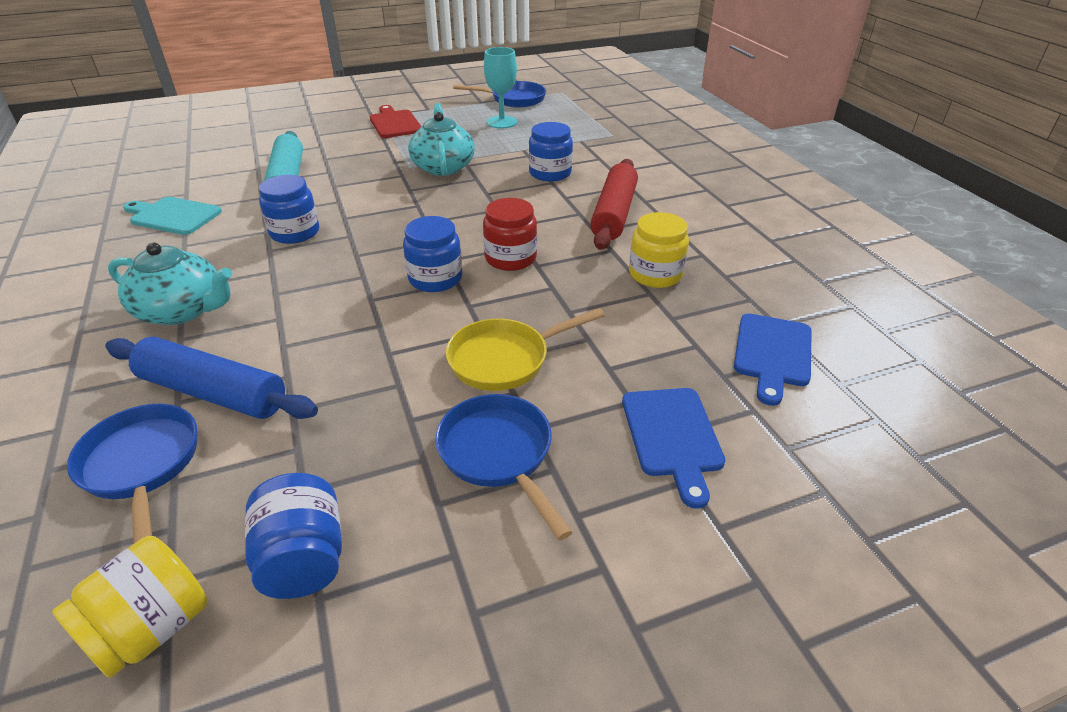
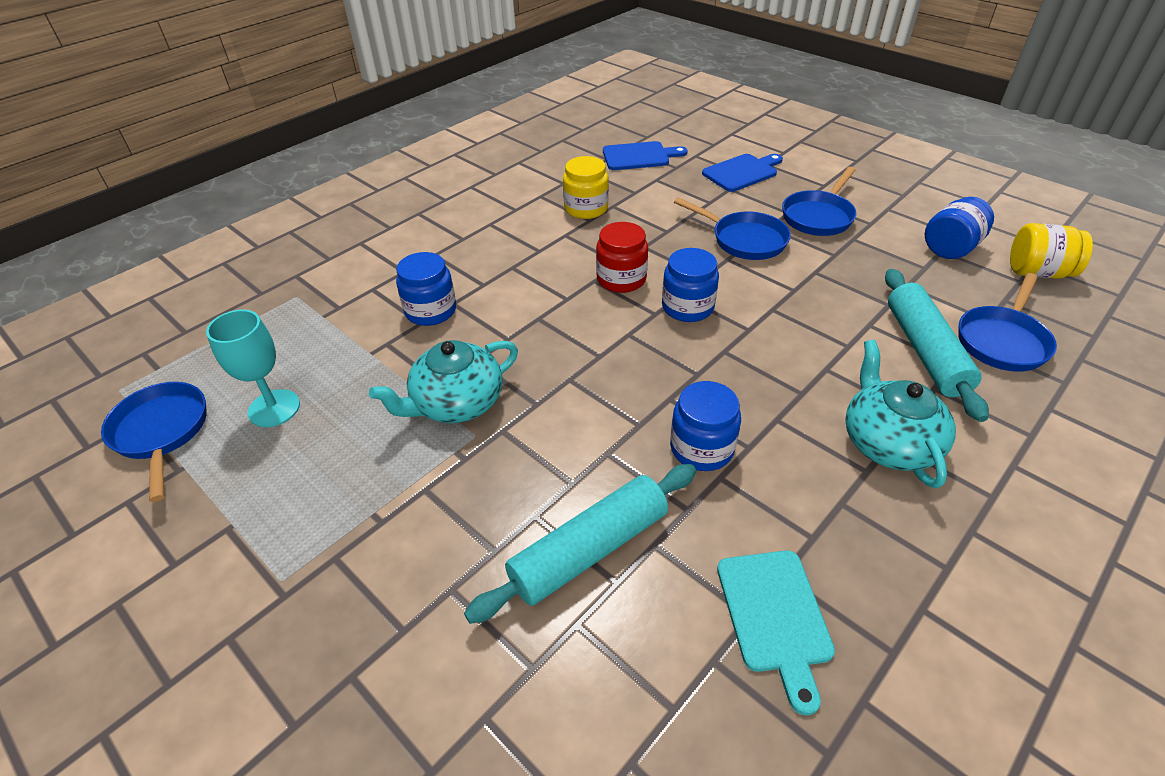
camera: 115 degrees left, 5 degrees up
blue rolling pin [106,337,318,419] -> turquoise rolling pin [885,269,989,422]
red cutting board [370,105,422,138] -> none
yellow pan [446,308,605,391] -> blue pan [674,197,791,260]
red rolling pin [590,159,638,250] -> none

